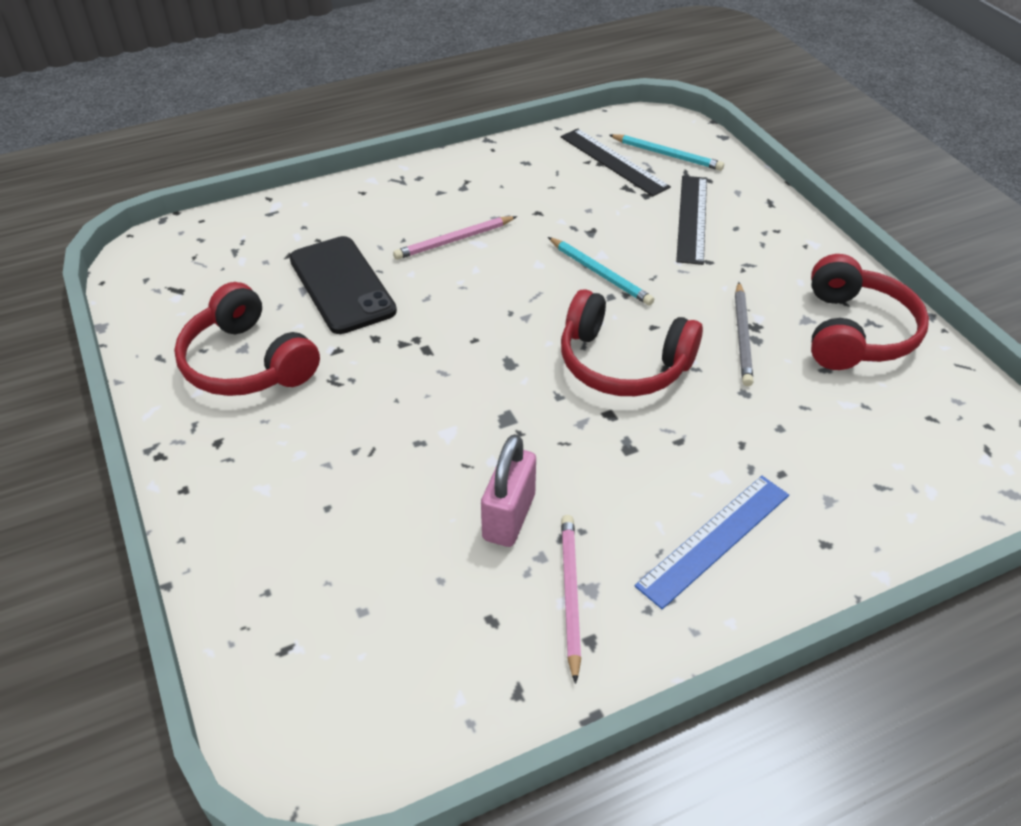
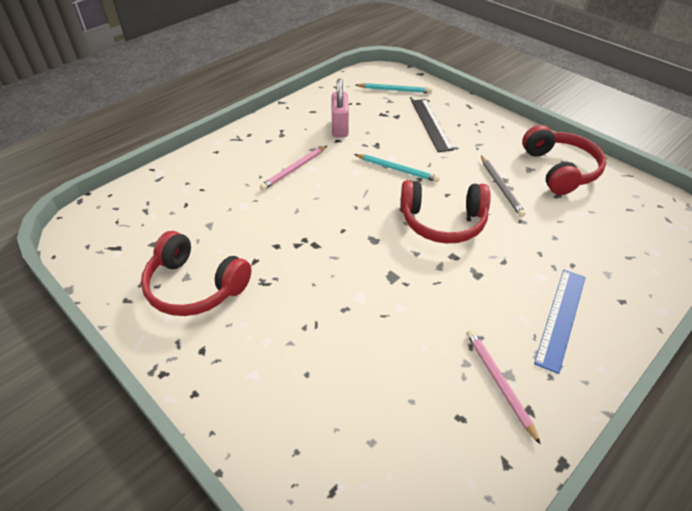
camera: 20 degrees left, 0 degrees up
black phone [289,236,397,334] -> none
pink padlock [481,434,536,547] -> pink padlock moved to [332,78,349,137]
black ruler [561,129,671,196] -> none

